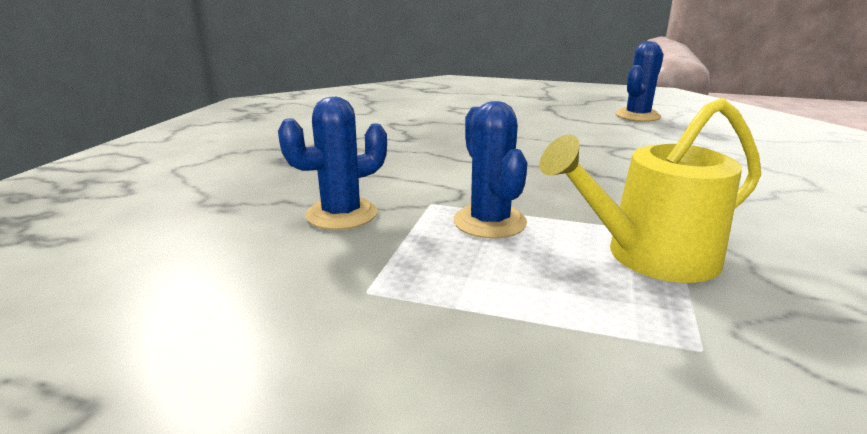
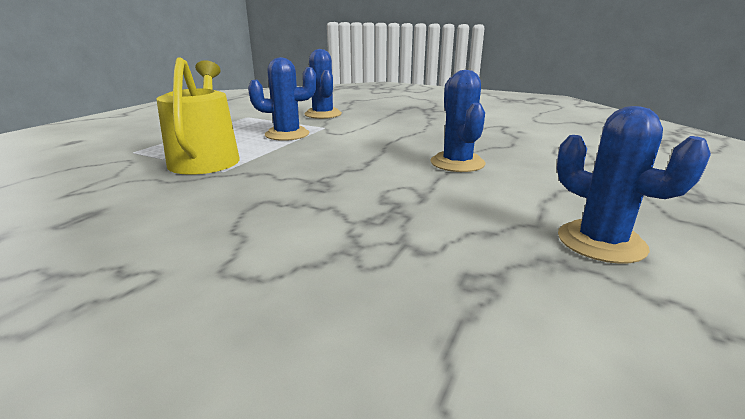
camera: 100 degrees right, 0 degrees up
none -> blue cactus [430,70,485,172]

